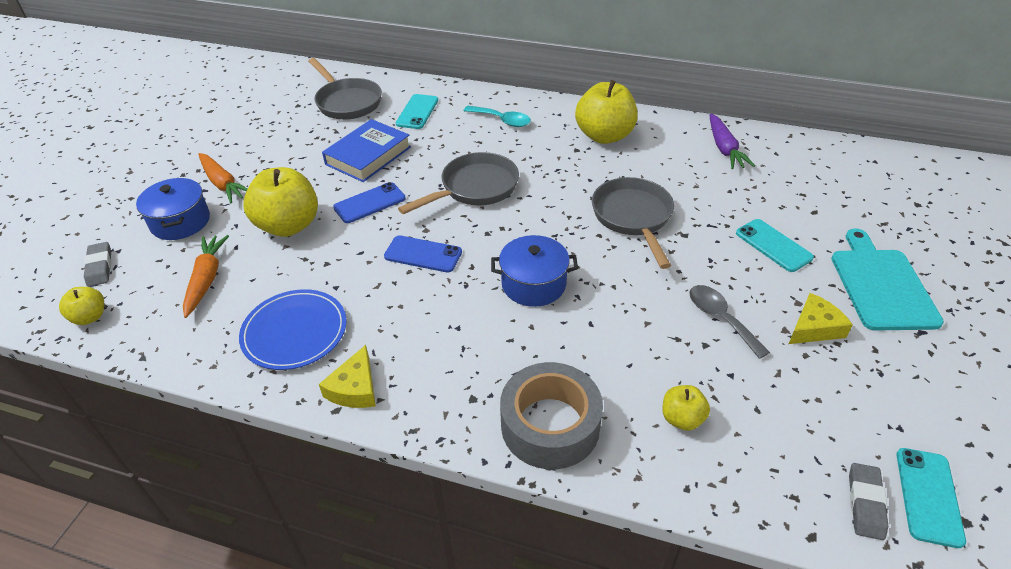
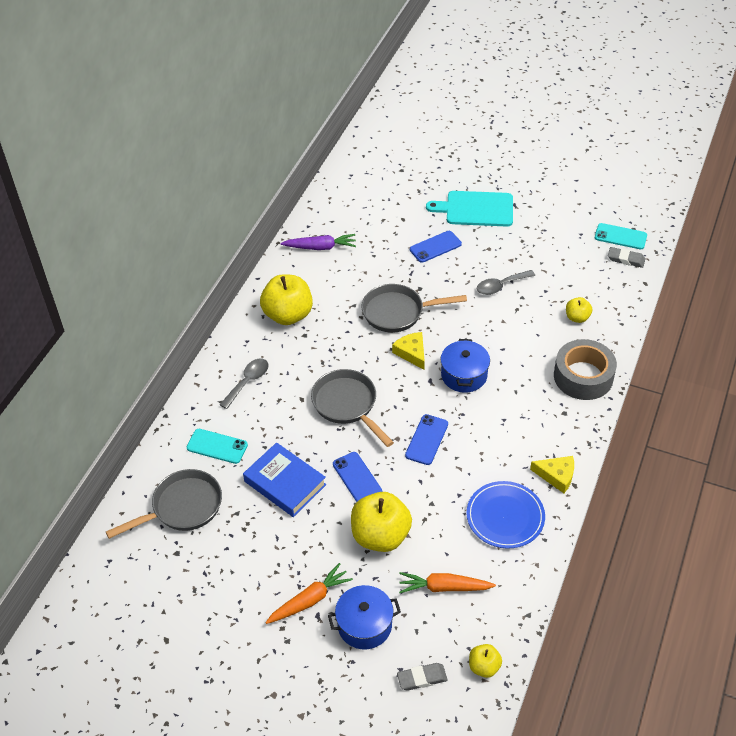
camera: 85 degrees left, 5 degrees up
turquoise spoon [463,106,531,127] -> grey spoon [220,359,268,409]
turquoise phone [736,219,814,272] -> blue phone [410,231,462,263]
yellow cheese [789,293,853,344] -> yellow cheese moved to [392,332,425,370]

